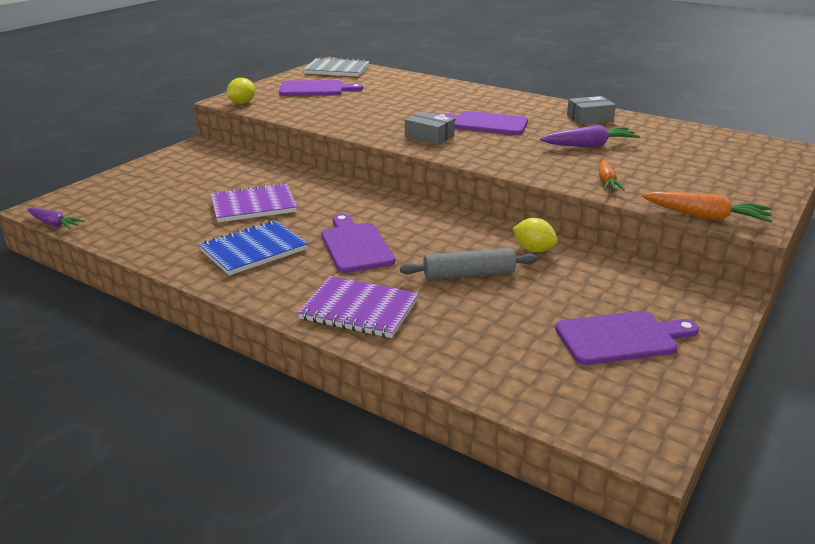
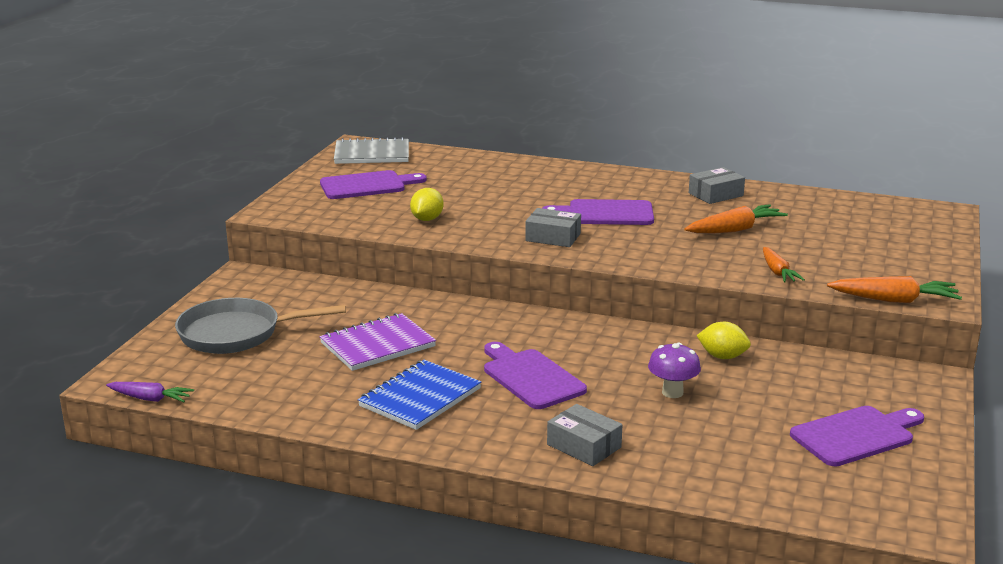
camera: 15 degrees left, 5 degrees down
yellow lemon [227,78,255,104] -> yellow lemon moved to [410,188,444,221]
purple notebook [298,276,419,338] -> grey box [547,404,622,466]
grey rolling pin [400,248,538,280] -> purple mushroom [648,343,701,398]
purple carrot [540,125,640,147] -> orange carrot [684,204,788,233]
none -> grey pan [175,298,346,354]

